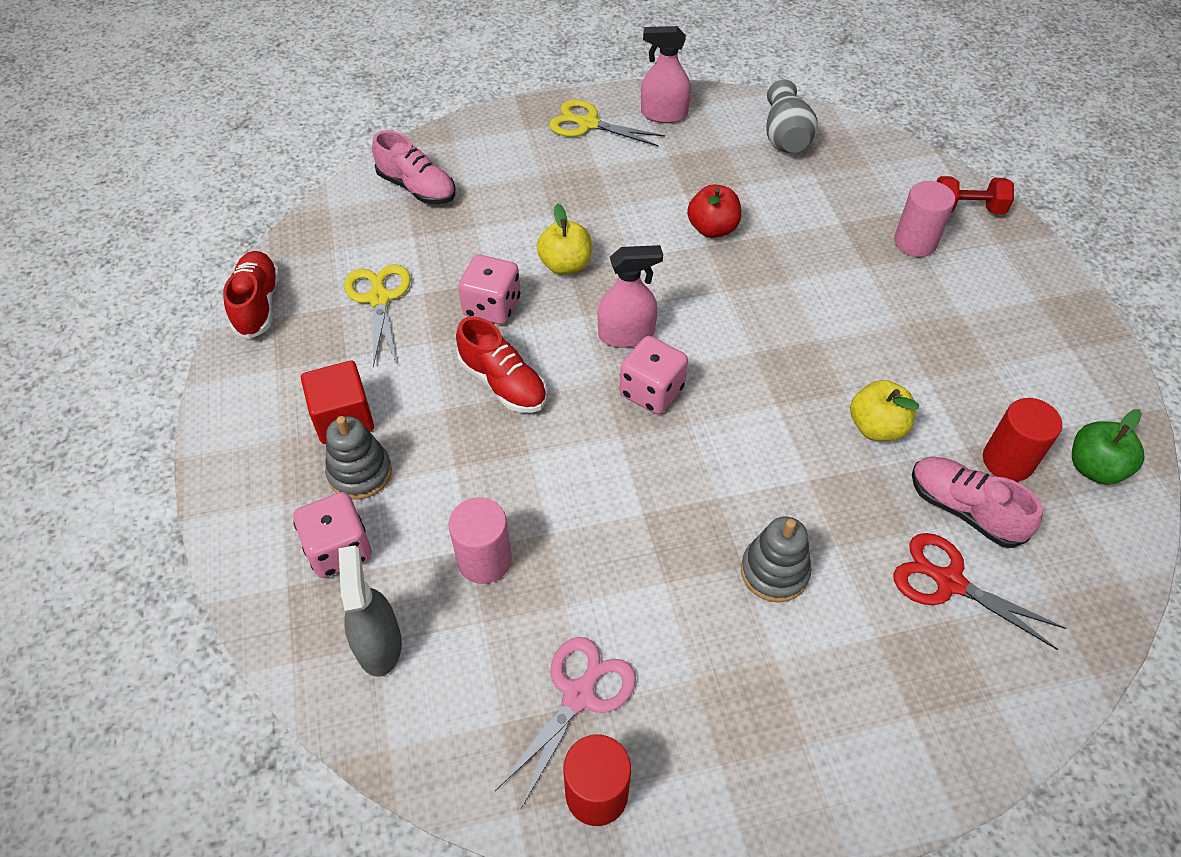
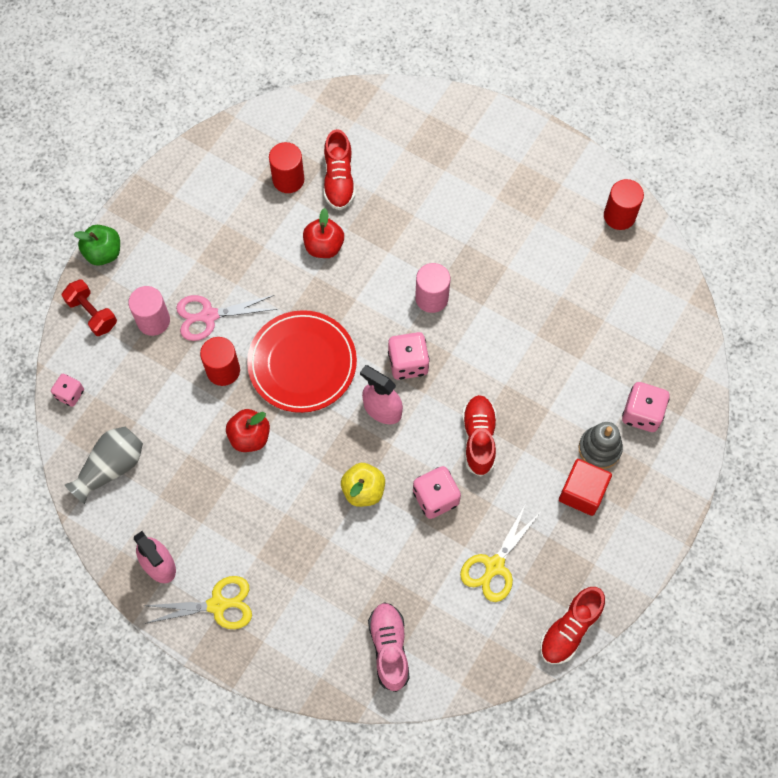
camera: 135 degrees left, 15 degrees up
grey spray bottle [338,545,402,677] -> none
pink cylinder [449,497,512,584] -> pink cylinder moved to [415,263,450,313]
pink scissors [495,637,636,808] -> pink scissors moved to [176,295,277,341]
yellow scissors [549,100,665,147] -> yellow scissors turned 75 degrees counterclockwise [143,576,252,629]
grey stacking toy [741,517,811,603] -> none
yellow apple [850,380,919,441] -> red apple [303,208,344,258]
red scissors [894,533,1066,650] -> none
pink shoe [912,457,1043,548] -> red shoe [324,129,355,210]
green apple [1072,409,1145,485] -> green apple moved to [74,225,120,266]
none -> pink dice [51,374,84,407]
none -> red cylinder [200,337,240,386]
none -> red plate [247,310,357,413]

